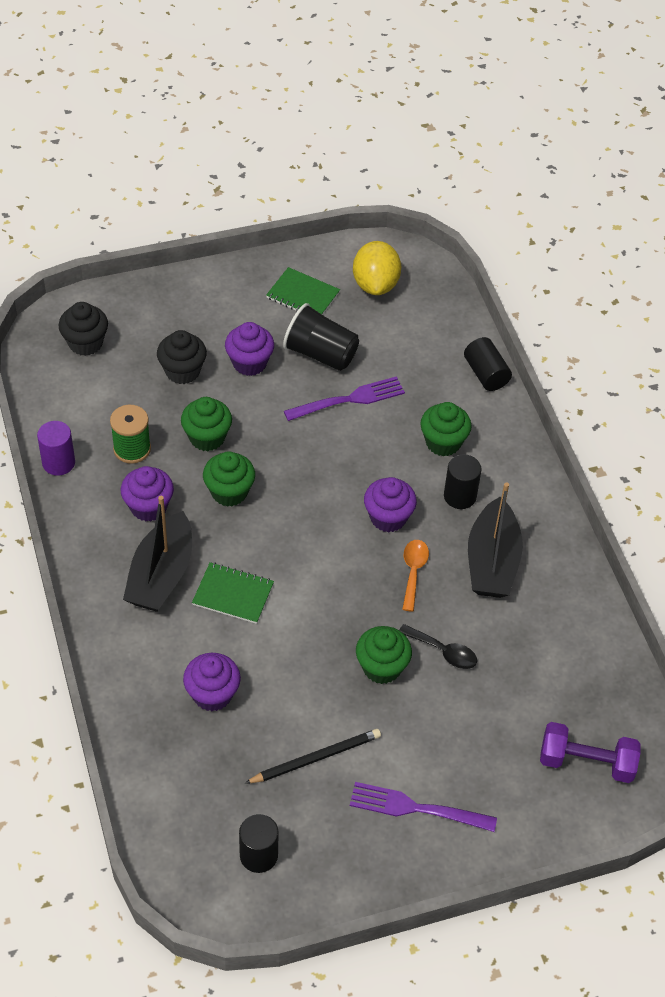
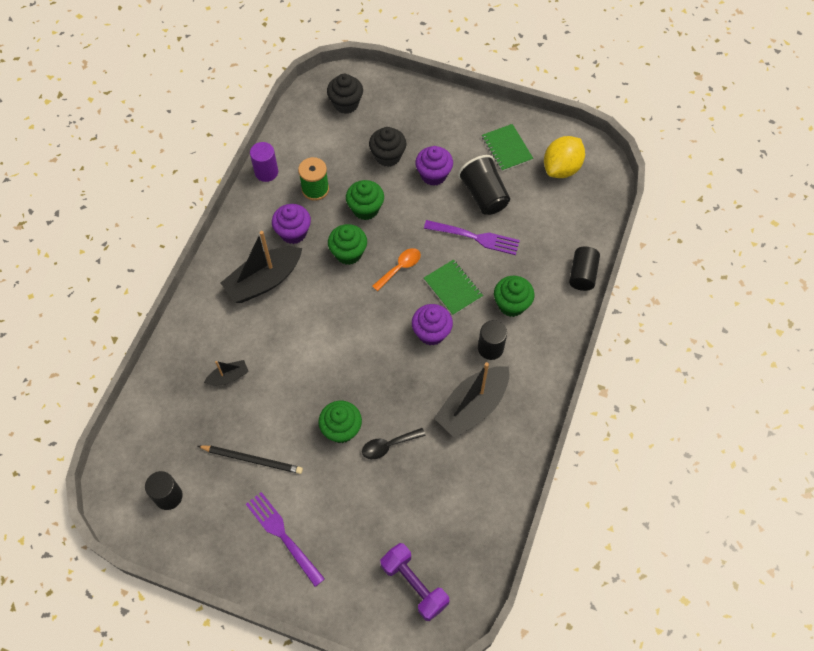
camera: 40 degrees right, 10 degrees up
purple cupcake [183,653,241,711] -> black boat [204,360,249,385]
green notebook [192,562,274,624] -> green notebook moved to [424,259,483,315]
black spoon [399,624,477,669] -> black spoon turned 90 degrees clockwise [362,428,426,459]
orange spoon [402,540,429,612] -> orange spoon moved to [372,248,421,291]

